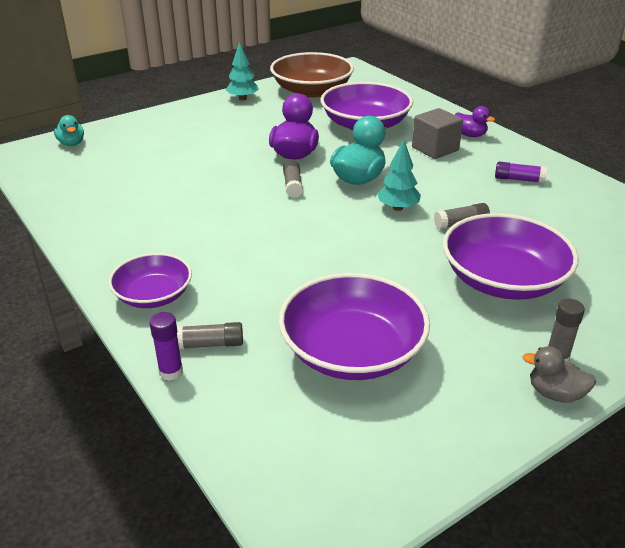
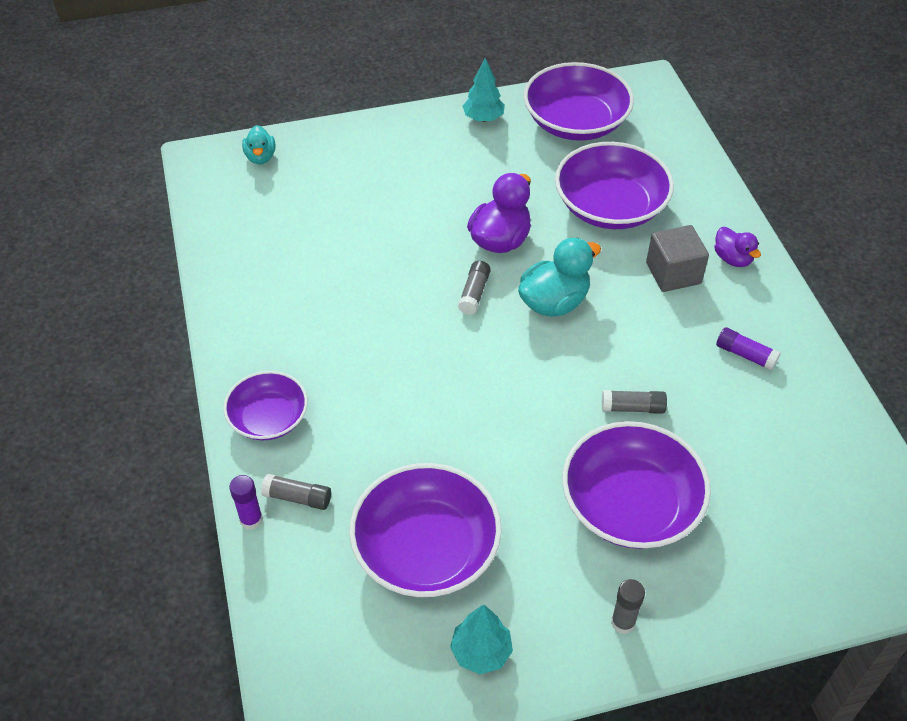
camera: 20 degrees right, 15 degrees up
brown bowl [270,52,354,98] -> purple bowl [524,62,634,141]
turquoise tree [377,140,421,211] -> turquoise tree moved to [450,604,513,674]
grey duck [522,346,596,403] -> none

